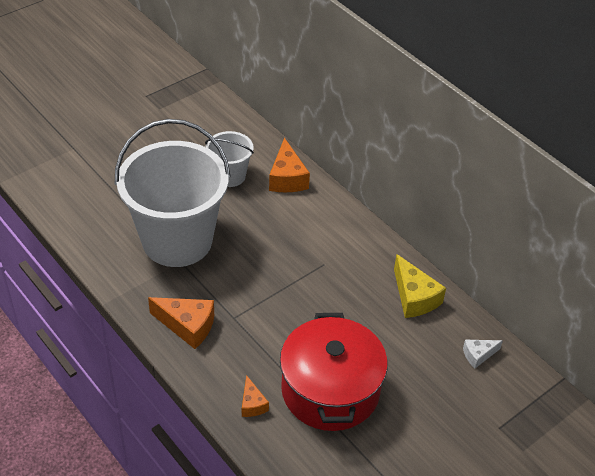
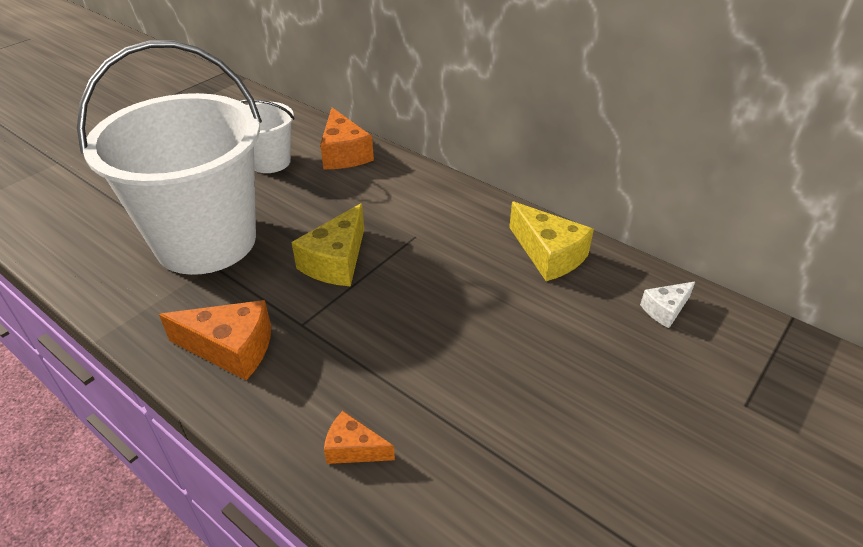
camera: 10 degrees left, 5 degrees down
orange cheese [242,375,269,417] -> orange cheese turned 135 degrees clockwise [324,411,395,464]
red pot [280,313,388,431] -> none
none -> yellow cheese [291,203,364,286]

